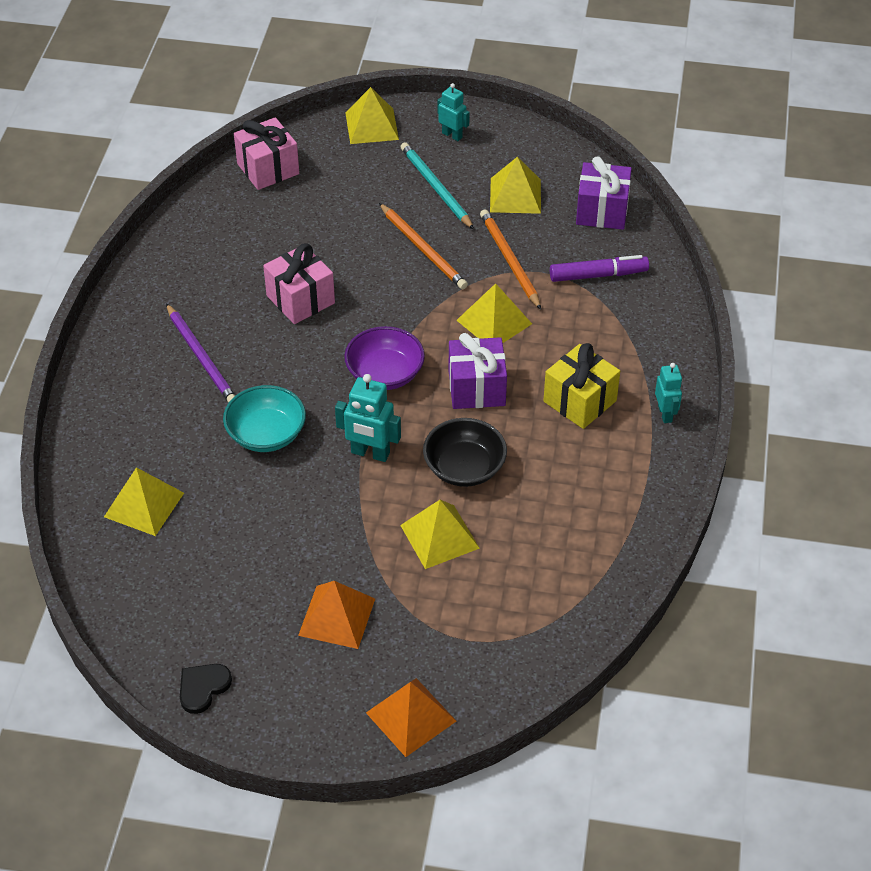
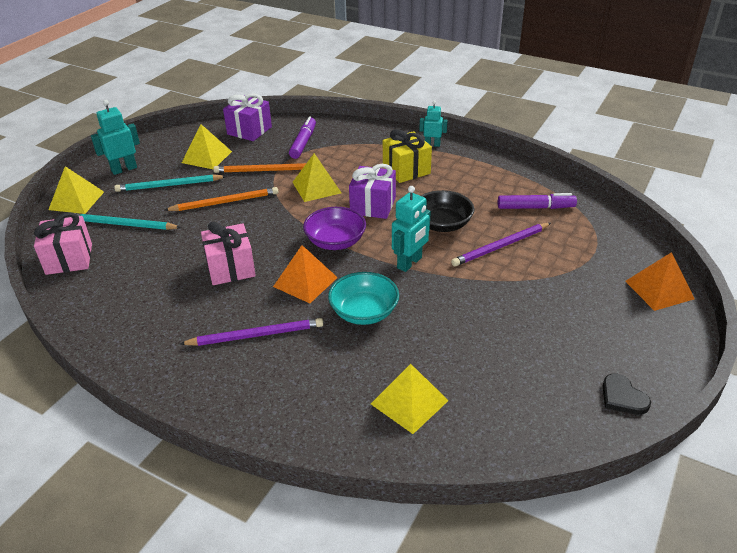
camera: 70 degrees left, 10 degrees down
orange pyramid [298,581,375,649] -> orange pyramid moved to [273,245,338,303]
yellow pyramid [400,500,480,569] -> purple pencil [451,223,551,267]
turquoise robot [437,83,470,141] -> turquoise robot [91,100,140,175], size x1.52
none -> turquoise pencil [76,213,181,230]
none -> purple marker [498,193,577,209]

